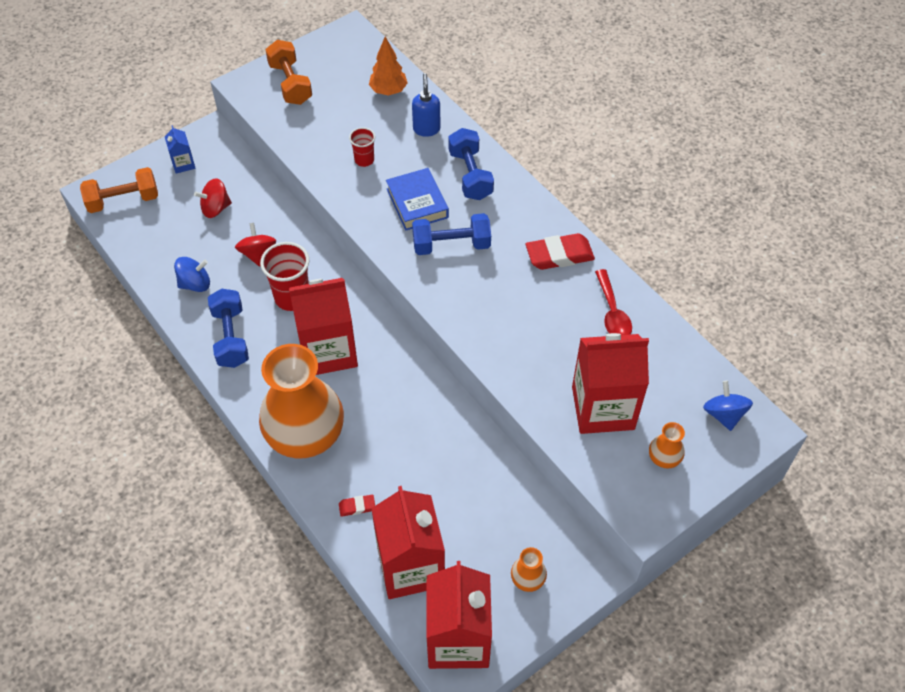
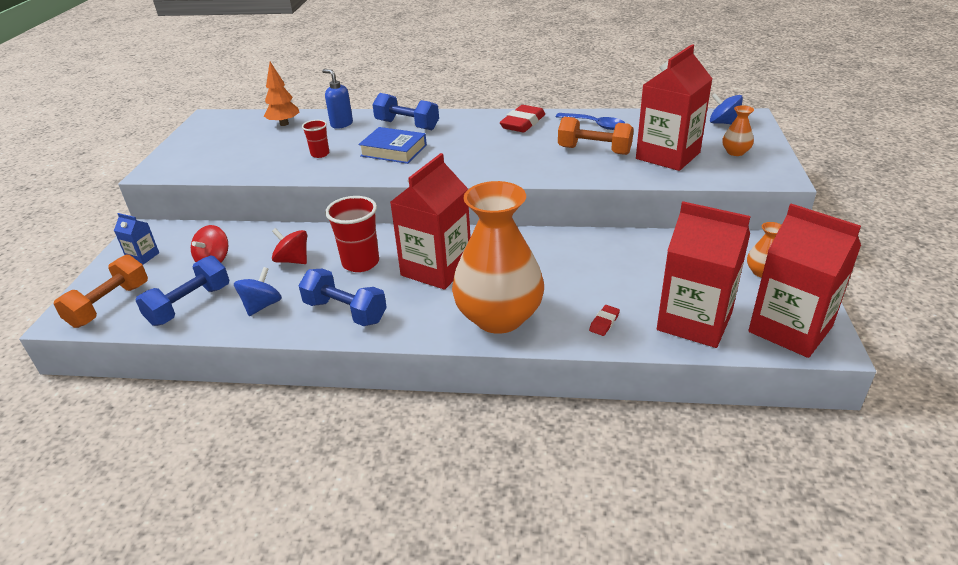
camera: 45 degrees left, 20 degrees down
orange dumbbell [265,40,312,105] -> orange dumbbell moved to [558,117,634,155]
blue dumbbell [412,213,491,255] -> blue dumbbell moved to [135,255,229,326]
red spoon [595,269,632,335] -> blue spoon [556,113,625,130]

